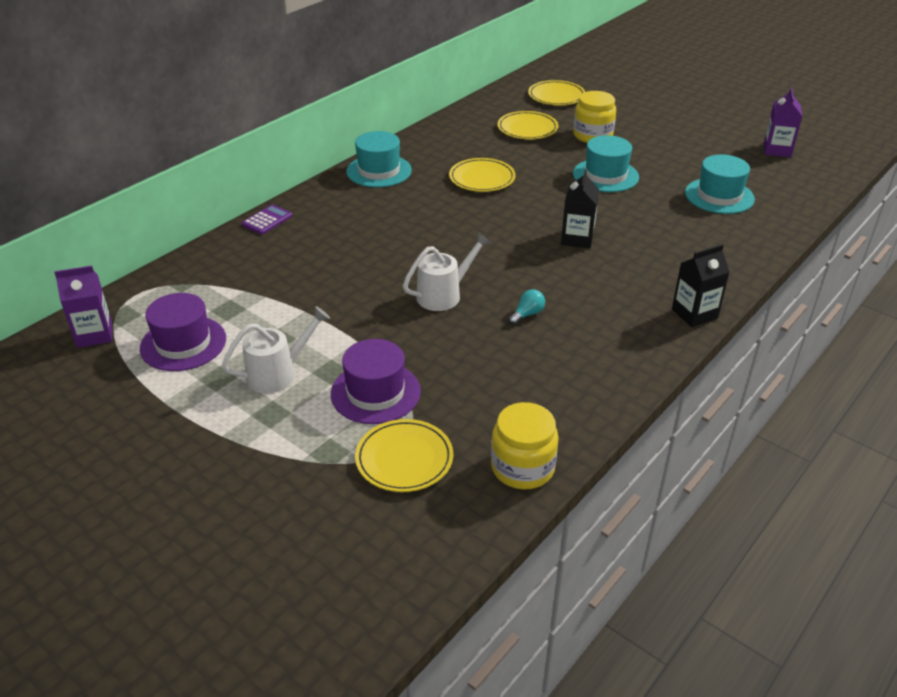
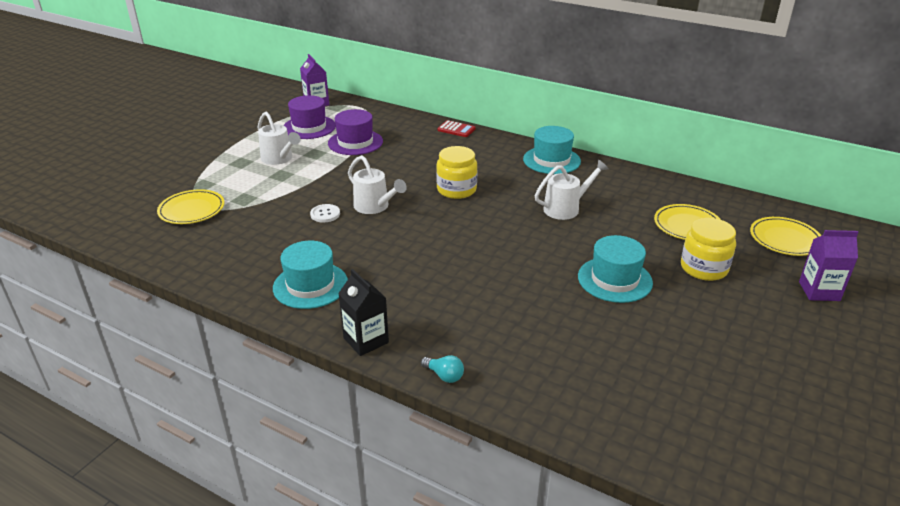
camera: 80 degrees right, 5 degrees down
purple calculator [242,204,292,235] -> red calculator [437,120,476,137]
purple hat [331,339,421,424] -> purple hat moved to [328,109,383,155]
yellow plate [449,158,516,192] -> white watering can [535,160,609,220]
yellow jar [491,402,559,489] -> yellow jar moved to [436,146,477,199]
turquoise light bulb [508,289,545,325] -> turquoise light bulb moved to [421,355,464,383]
black carton [561,170,599,249] -> none
turquoise hat [685,154,755,214] -> turquoise hat moved to [273,241,348,309]
purple carton [764,88,803,157] -> purple carton moved to [799,230,859,301]
none -> white button [310,204,340,222]

